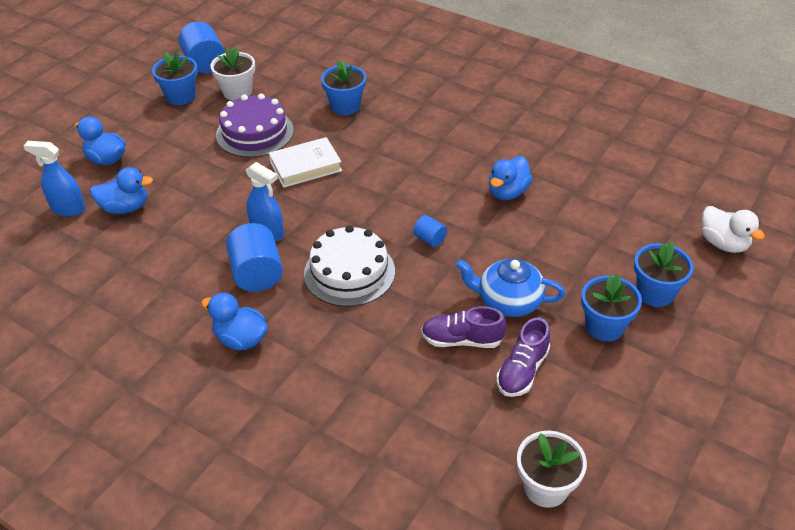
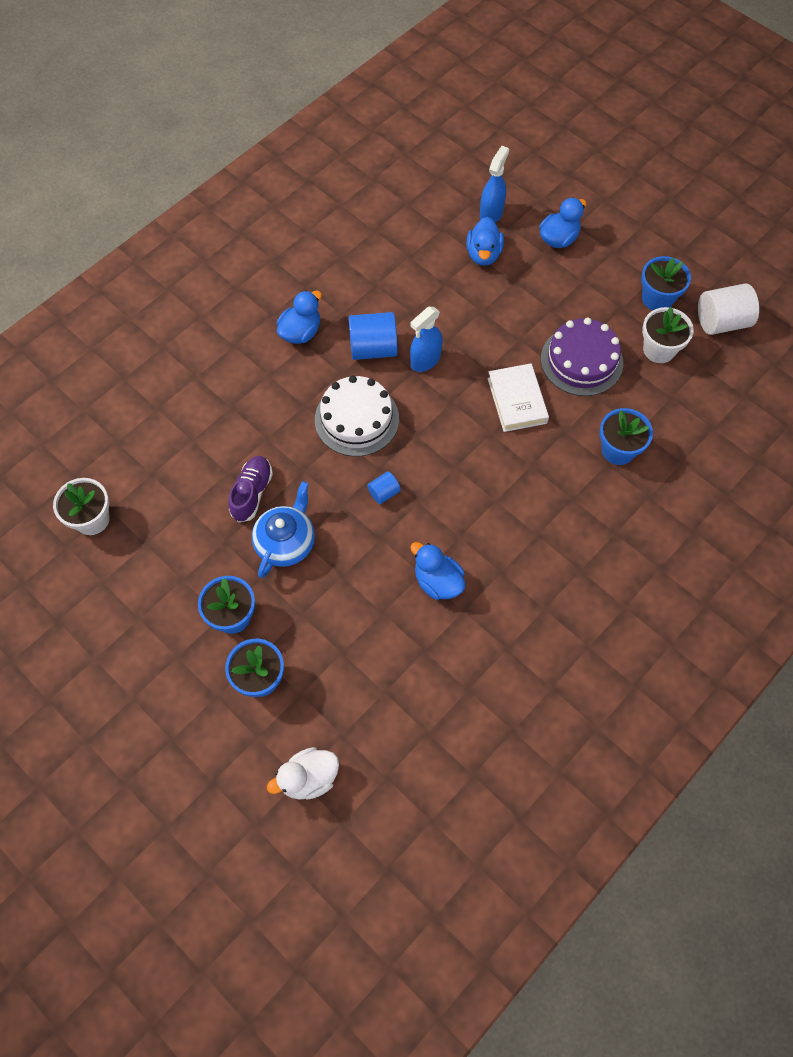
camera: 100 degrees right, 20 degrees up
blue cylinder [179,21,225,73] -> white cylinder [698,284,759,335]
purple shoe [496,317,550,397] -> none

